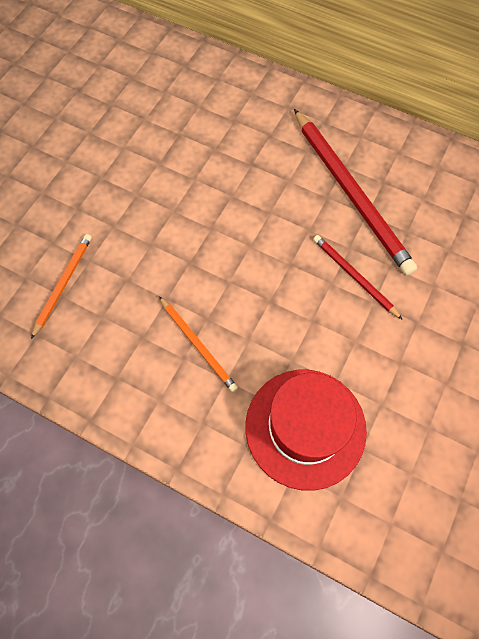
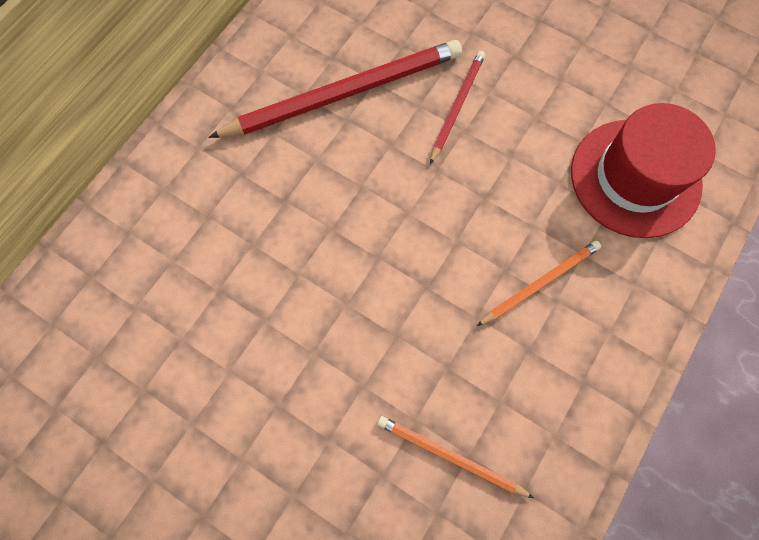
camera: 85 degrees left, 5 degrees up
red pencil [313,235,403,320] -> red pencil turned 150 degrees clockwise [430,51,485,164]

